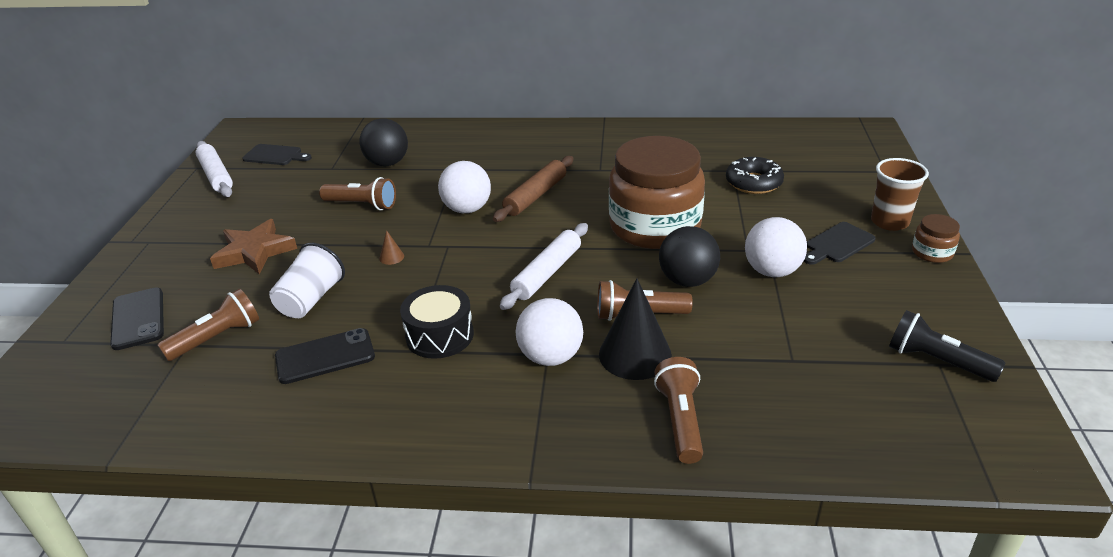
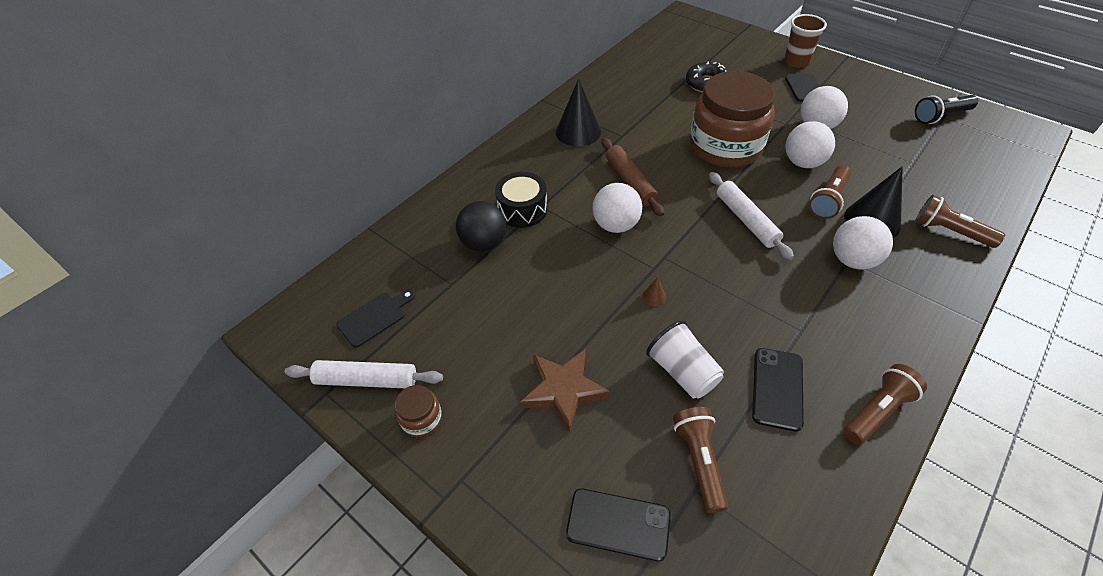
camera: 55 degrees left, 15 degrees up
brown flashlight [319,177,396,210] -> brown flashlight moved to [844,364,927,445]
black drum [400,285,474,359] -> black drum moved to [495,172,548,228]
black ball [659,226,720,287] -> white ball [785,121,835,168]
brown jar [912,214,960,263] -> brown jar moved to [395,385,442,437]
none -> black cone [556,78,601,147]

